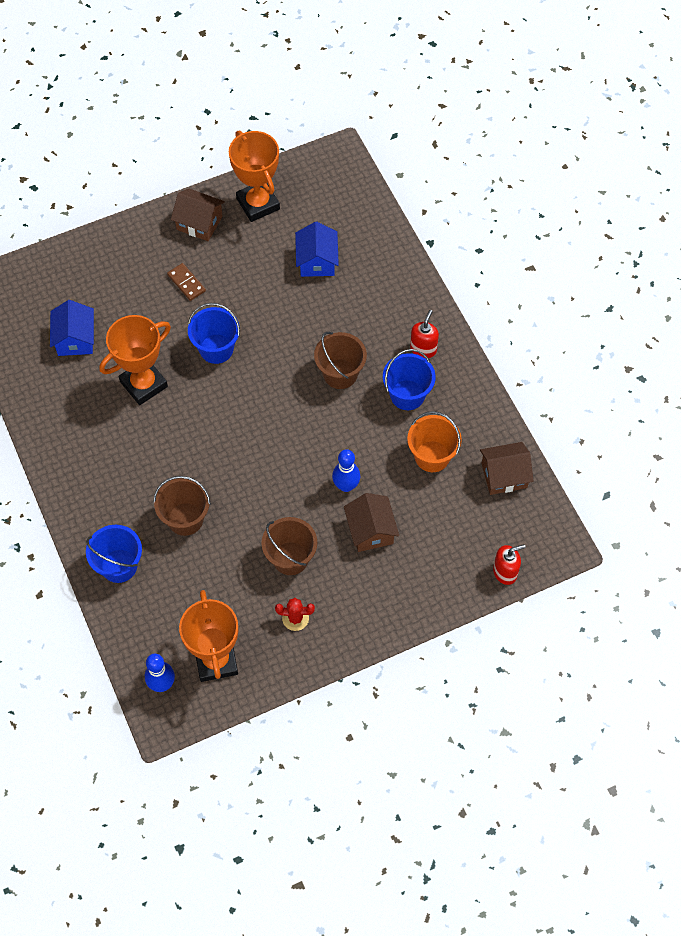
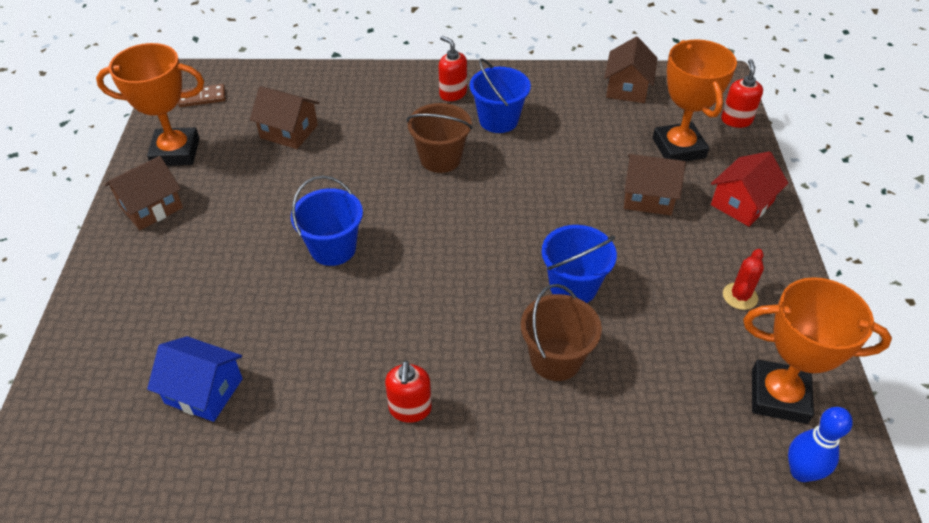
camera: 65 degrees left, 15 degrees down
blue bucket [86,525,142,583] -> blue bucket moved to [542,225,617,303]
orange trophy [100,315,171,405] -> orange trophy moved to [653,39,737,162]
brown domino [167,263,206,301] -> brown domino moved to [178,84,226,107]
brown bucket [261,517,317,575] -> none
blue house [295,221,339,277] -> brown house [250,86,319,149]
blue bowling pin [332,449,360,492] -> none
orange bucket [407,411,462,472] -> none
none -> red soap dispenser [385,361,432,423]
none -> red house [711,151,788,227]

